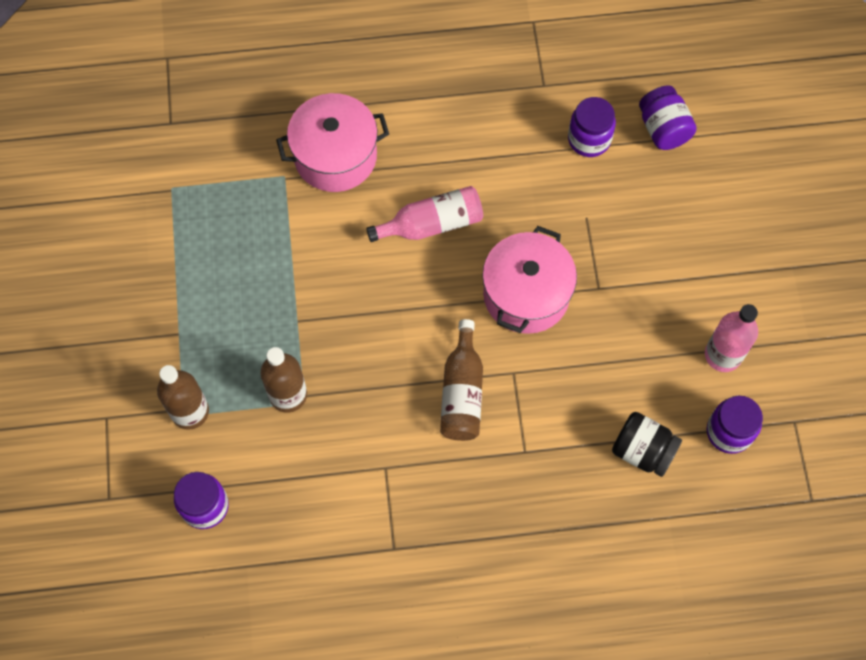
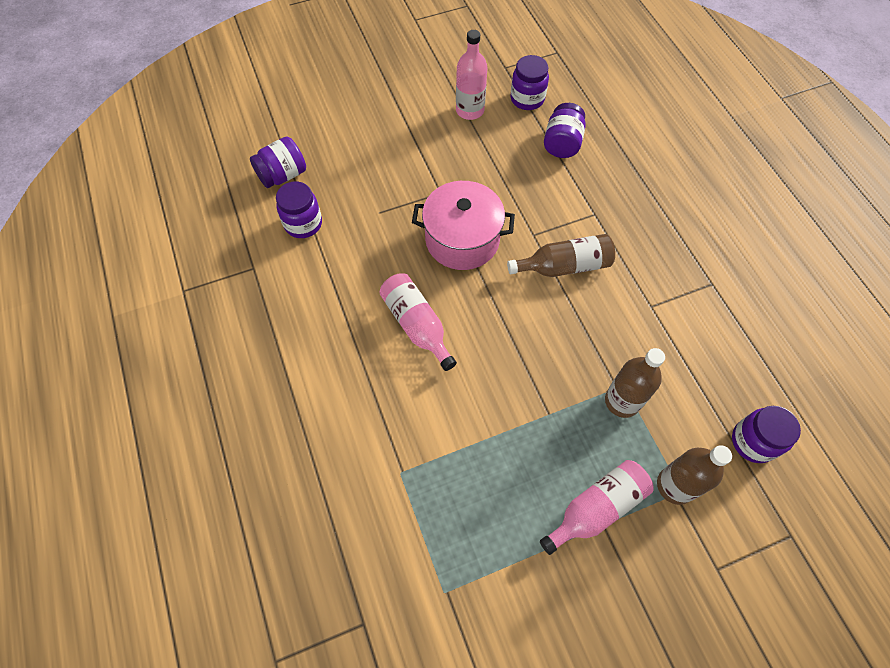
camera: 105 degrees left, 5 degrees down
pink pot [276,93,389,192] -> none
black jar [612,412,682,477] -> purple jar [544,103,586,158]
none -> pink bottle [540,460,653,555]

